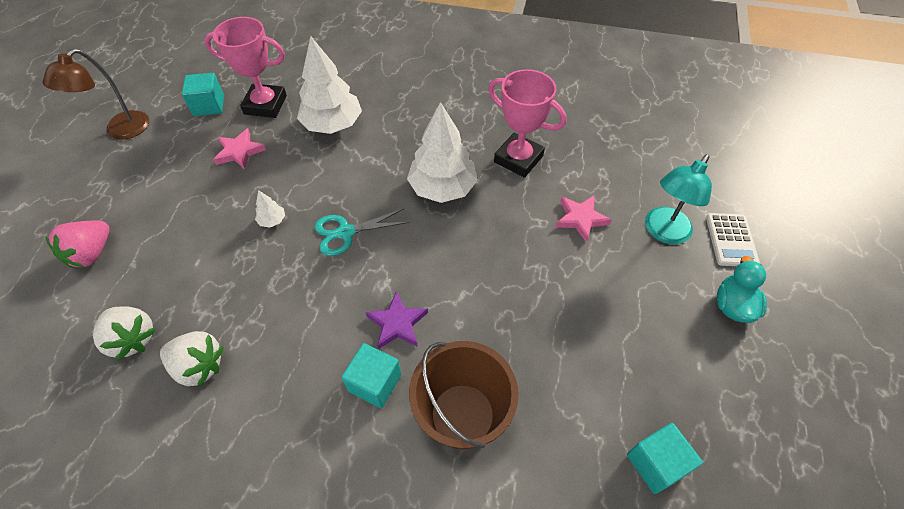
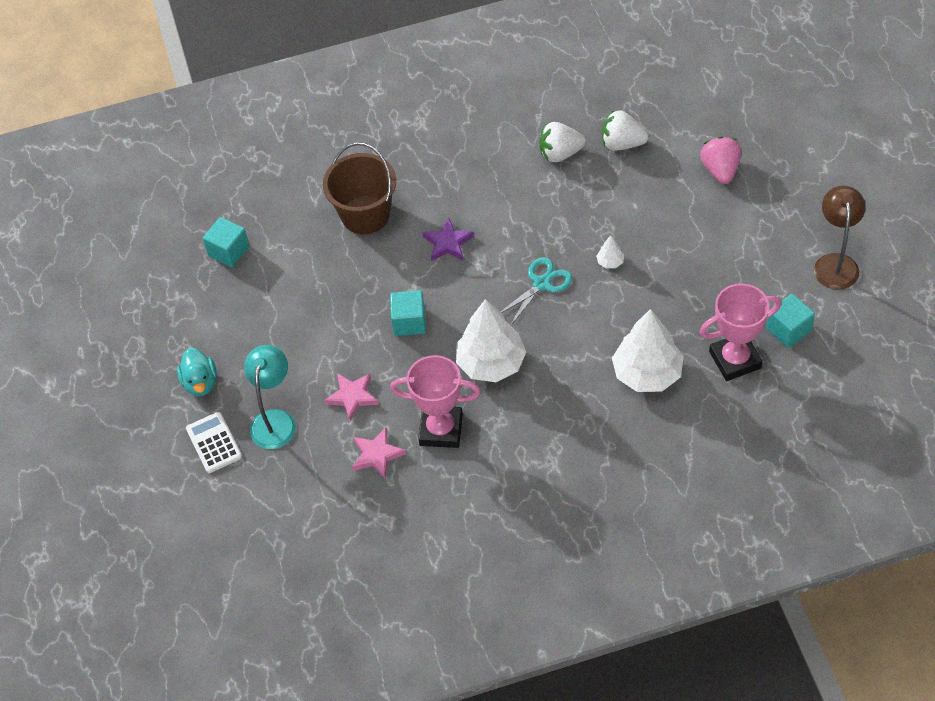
camera: 155 degrees right, 0 degrees up
pink star [213,128,266,169] -> pink star moved to [352,427,406,479]
turquoise cube [341,343,401,408] -> turquoise cube moved to [390,290,426,336]

